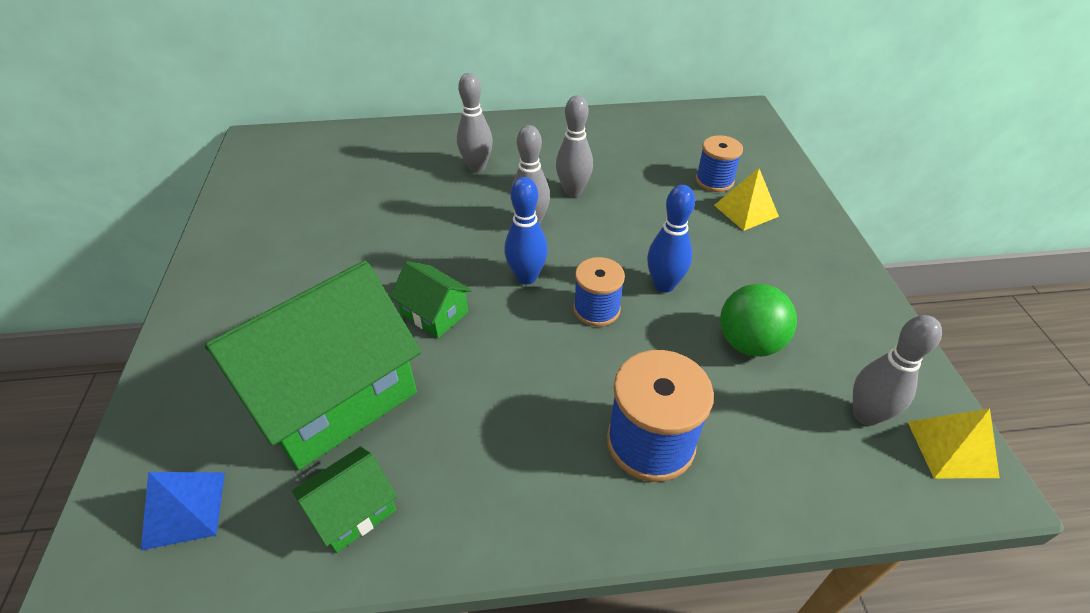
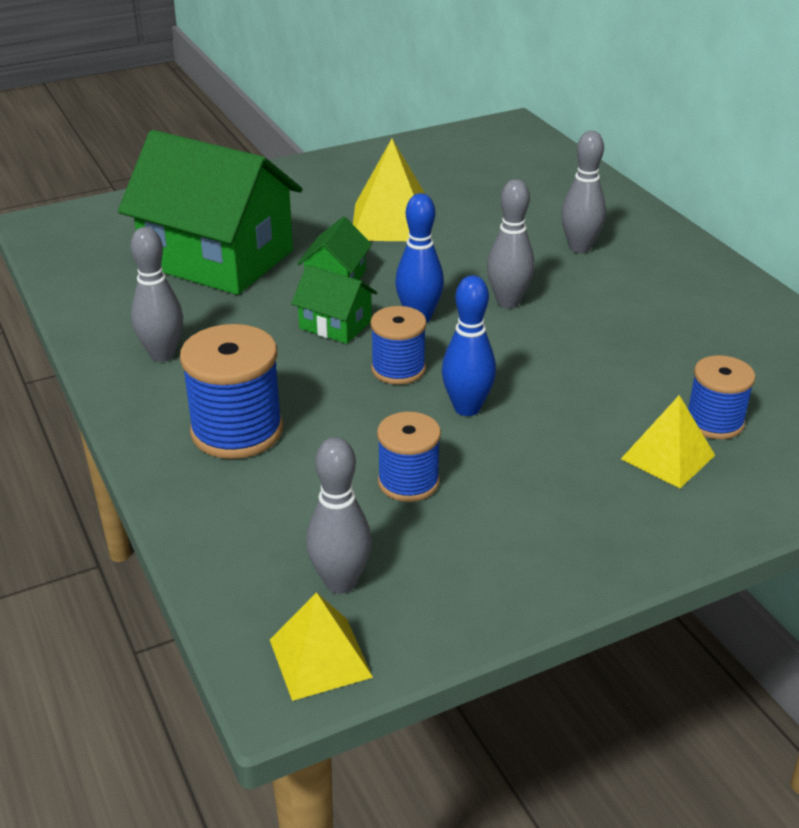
camera: 70 degrees right, 10 degrees down
blue pyramid [141,472,225,550] -> none
green house [292,446,397,553] -> green house moved to [291,265,378,344]
grey bowling pin [556,95,593,197] -> grey bowling pin moved to [131,227,183,362]
green ball [720,284,797,357] -> blue spool [377,412,441,502]
none -> yellow pyramid [353,139,432,241]

